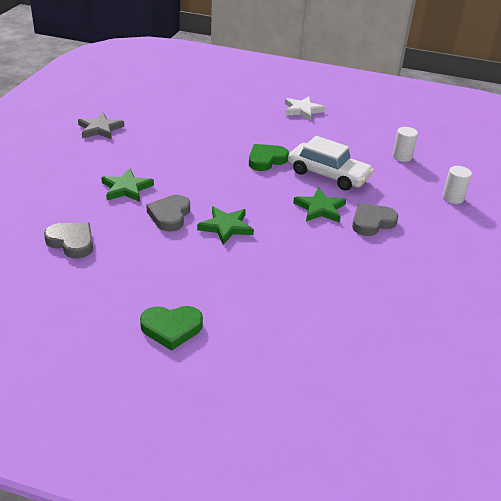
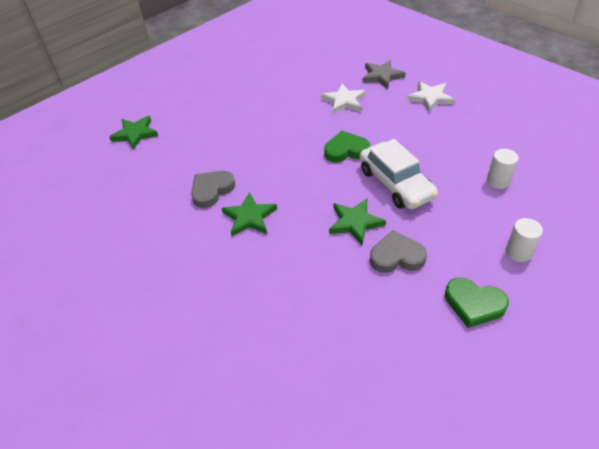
camera: 35 degrees right, 10 degrees up
grey heart [44,222,93,259] -> none
grey star [78,113,124,140] -> grey star moved to [362,60,405,89]
green star [101,169,154,202] -> green star moved to [110,116,158,150]
green heart [140,306,203,351] -> green heart moved to [445,277,509,328]
none -> white star [321,83,366,114]

